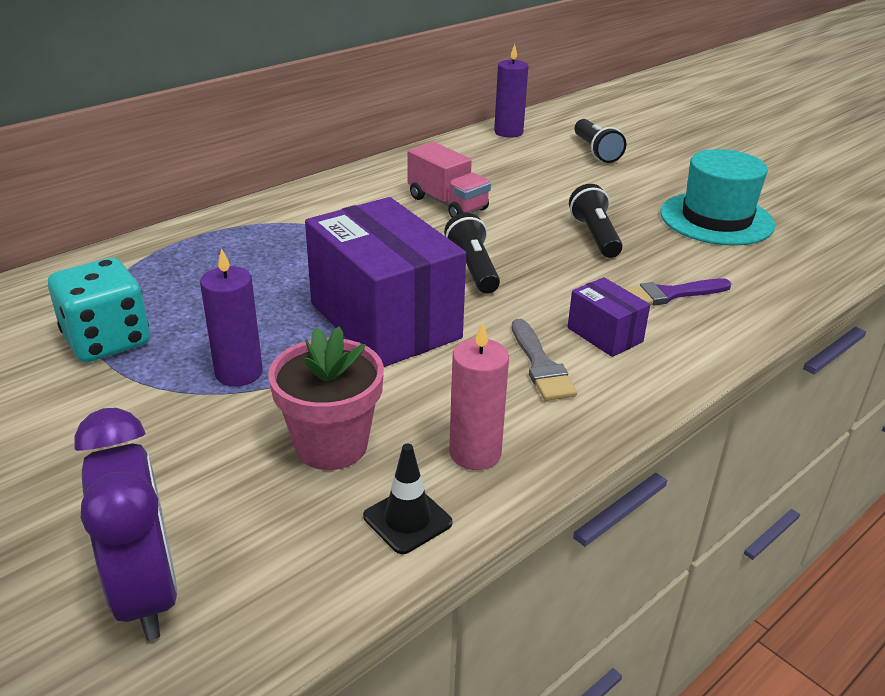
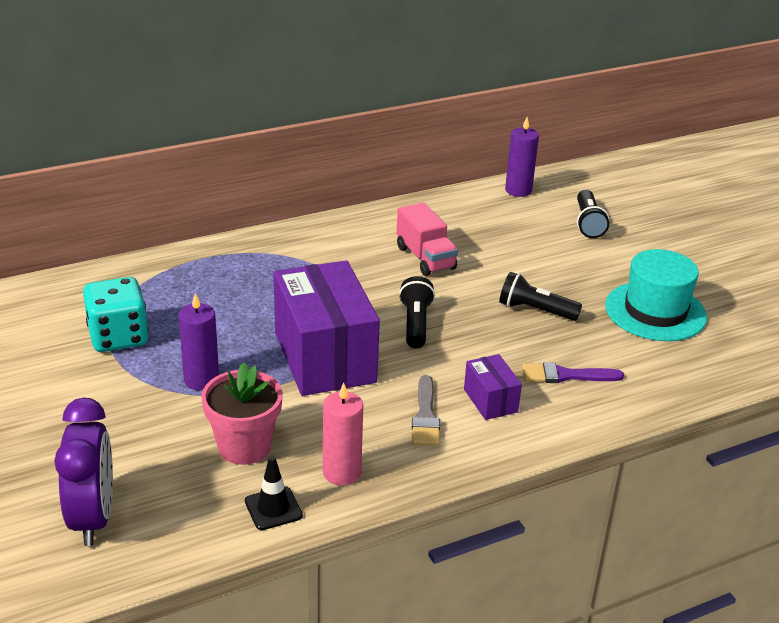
camera: 15 degrees right, 0 degrees up
black flashlight [569,184,623,258] -> black flashlight turned 75 degrees counterclockwise [499,272,582,321]

